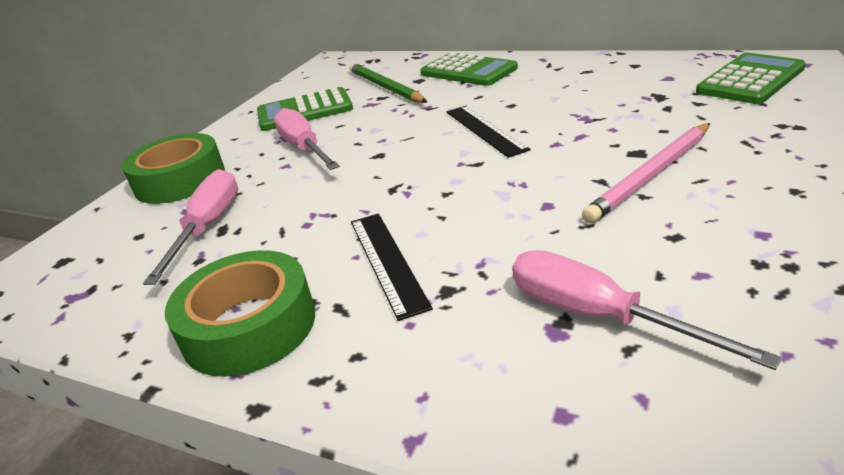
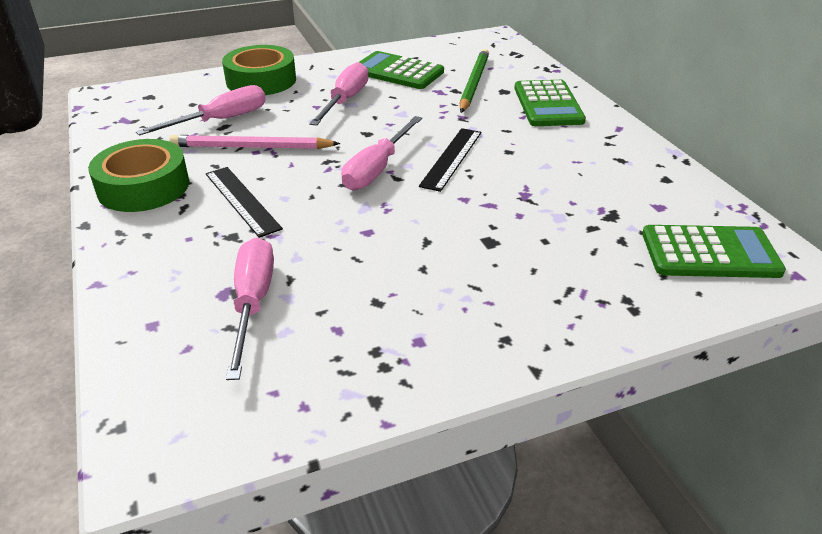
camera: 40 degrees right, 5 degrees up
black ruler [351,214,433,321] -> black ruler turned 60 degrees counterclockwise [206,167,283,238]
pink pencil [582,123,710,223] -> pink pencil moved to [169,135,340,149]
none -> pink screwdriver [341,116,422,190]

